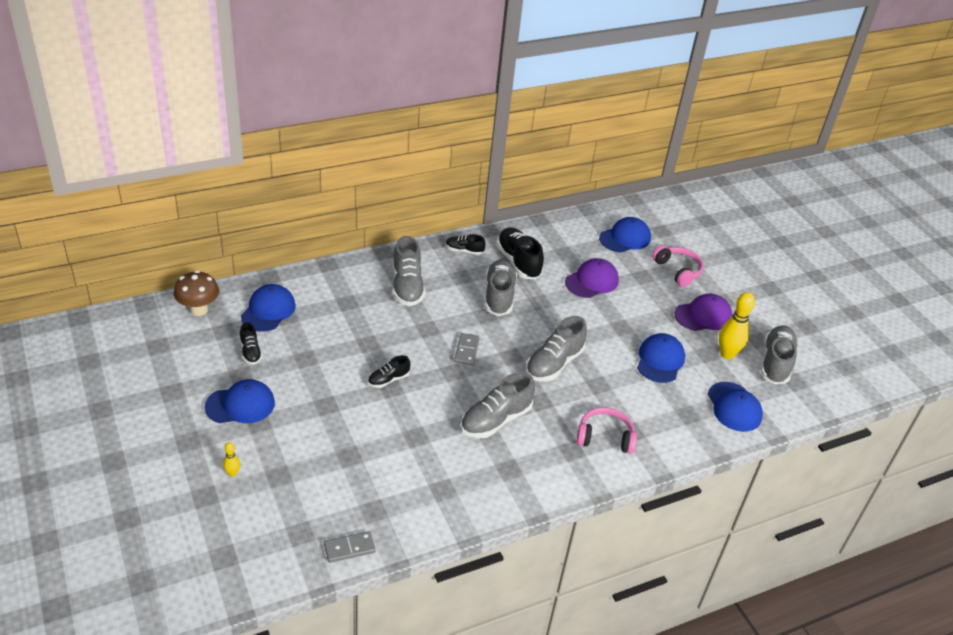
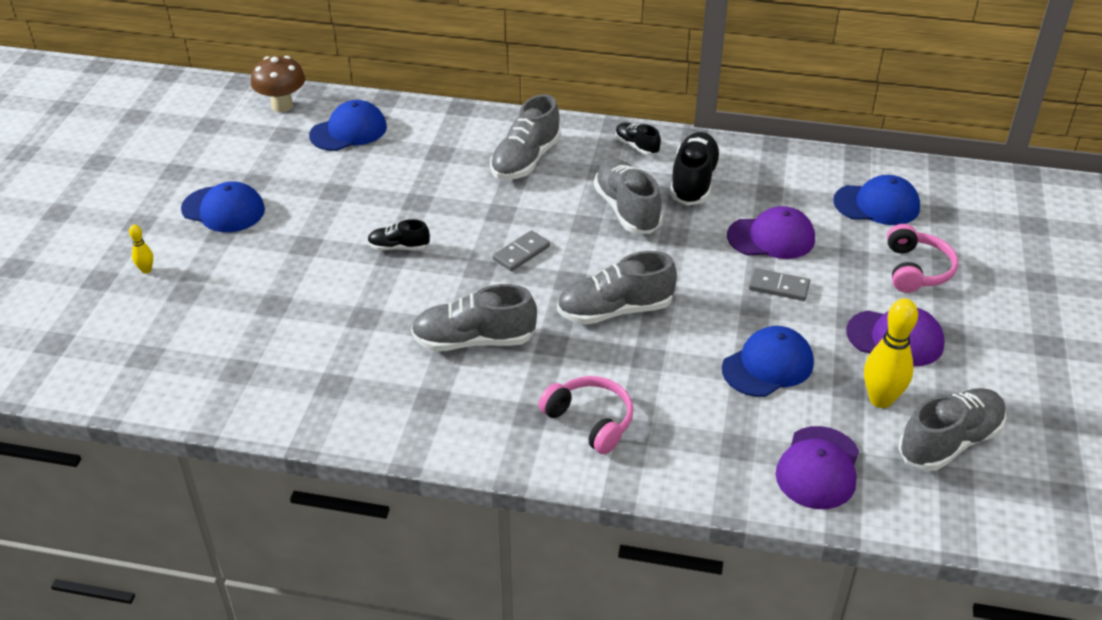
camera: 40 degrees right, 0 degrees up
black shoe [240,322,262,365] -> none
grey domino [324,531,376,563] -> grey domino moved to [749,268,810,301]
grey shoe [485,259,517,316] -> grey shoe turned 60 degrees counterclockwise [594,159,662,234]
blue cap [708,382,763,432] -> purple cap [776,426,859,509]

